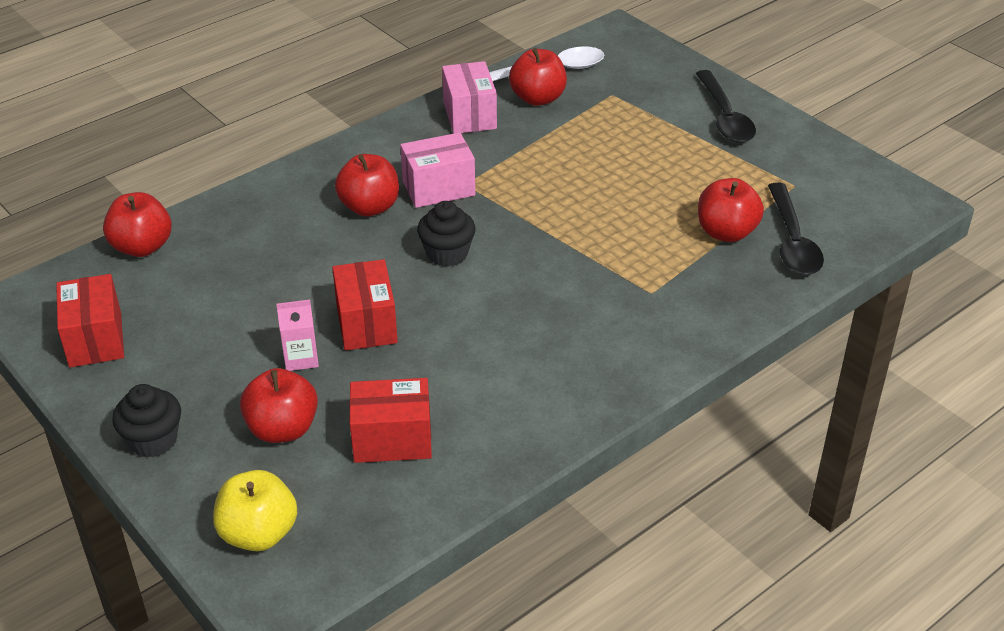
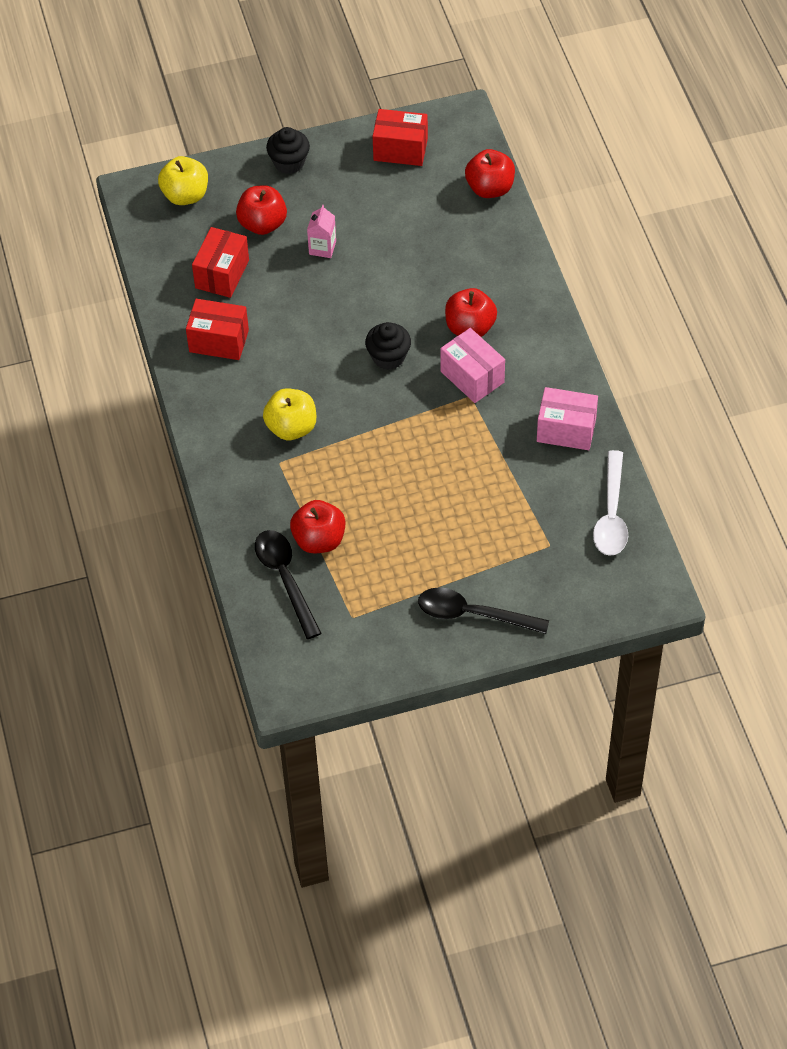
camera: 115 degrees right, 15 degrees up
red box [332,259,398,351] -> red box moved to [186,299,249,360]
pink box [400,132,475,208] -> pink box turned 45 degrees counterclockwise [440,328,505,403]
red apple [509,48,567,106] -> none
black spoon [768,183,824,275] -> black spoon turned 45 degrees clockwise [255,530,322,639]
none -> yellow apple [263,388,316,440]

